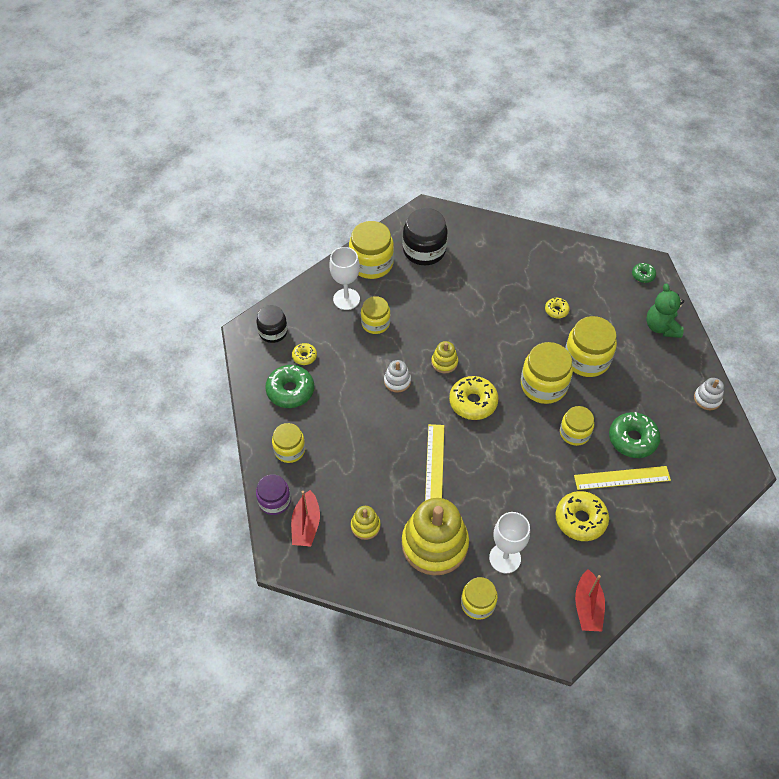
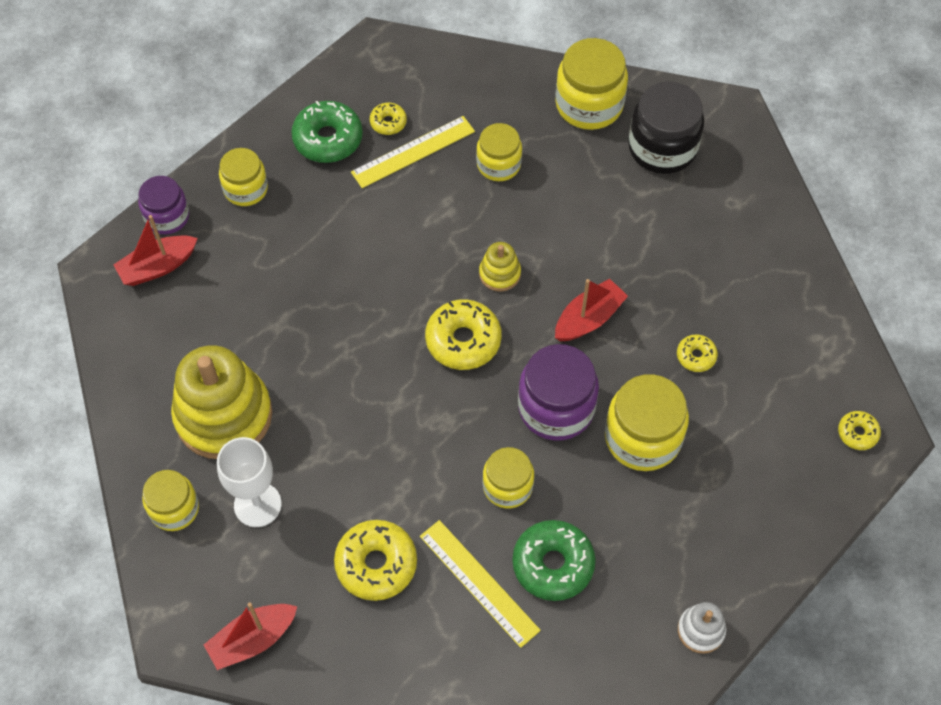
camera: 55 degrees right, 5 degrees up
black jar [257,305,288,343] -> none
white goblet [329,247,360,310] -> none
yellow stacking toy [351,506,381,540] -> none
white stacking toy [384,360,411,393] -> none
yellow ruler [425,424,444,501] -> yellow ruler moved to [351,116,475,188]
yellow jar [521,342,573,404] -> purple jar [518,344,599,441]
green donut [632,263,656,283] -> yellow donut [838,411,881,450]
green teddy bear [646,284,684,338] -> none
none -> red boat [555,279,628,341]

